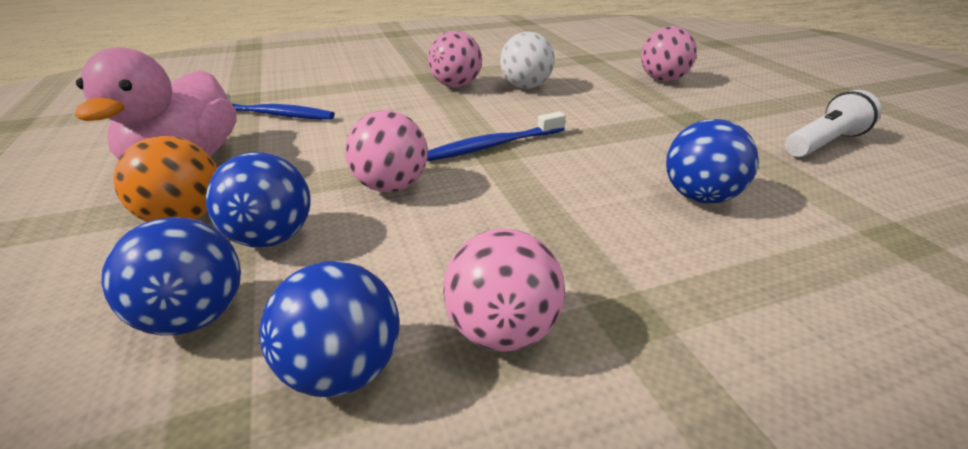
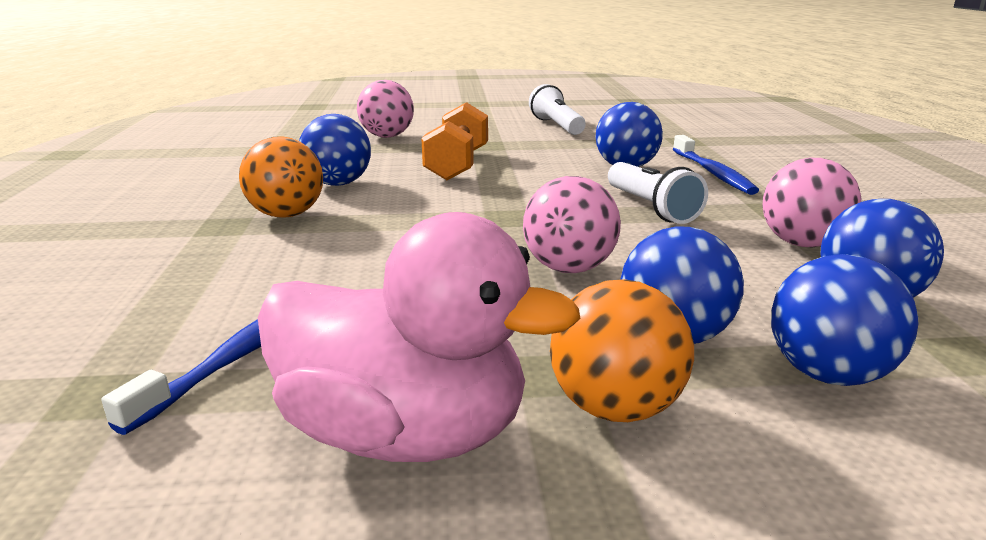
camera: 75 degrees left, 10 degrees down
blue toothbrush [427,111,566,161] -> blue toothbrush moved to [673,135,759,195]
pink ball [428,31,482,88] -> orange ball [239,136,323,218]
white ball [500,31,555,89] -> blue ball [299,114,371,186]
none -> orange dumbbell [421,102,488,180]
none -> white flashlight [608,162,708,224]

